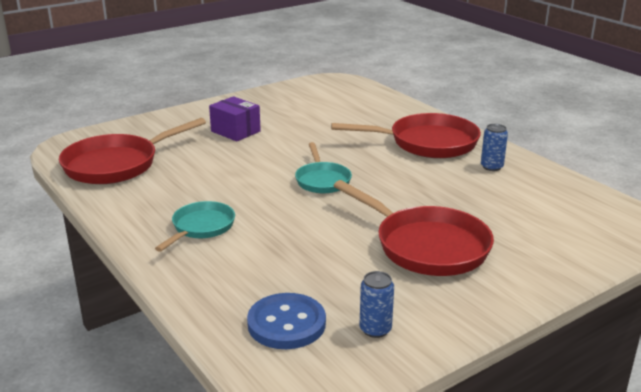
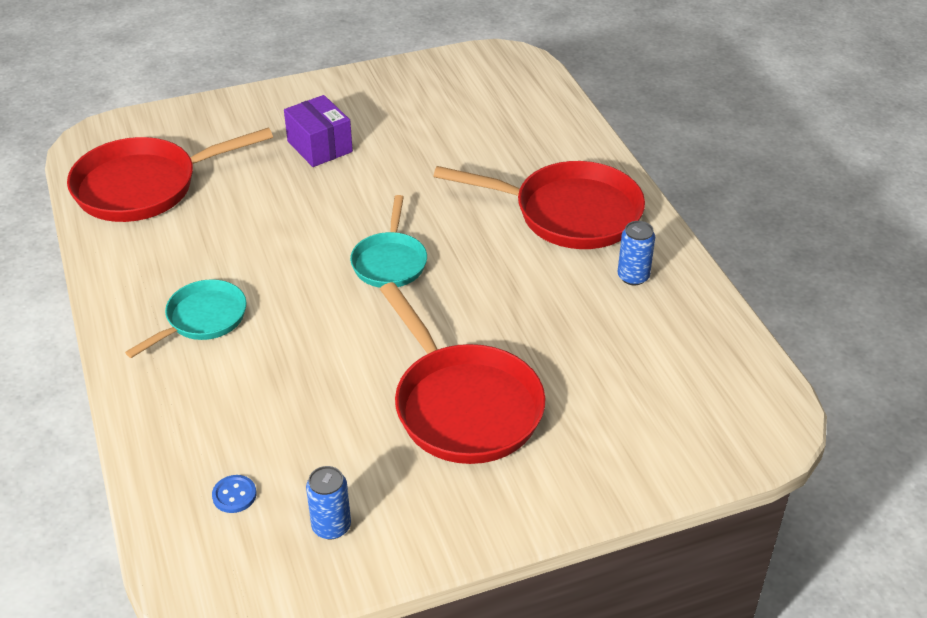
camera: 15 degrees right, 15 degrees up
blue button [247,293,326,349] -> blue button [212,475,256,513], size x0.46

